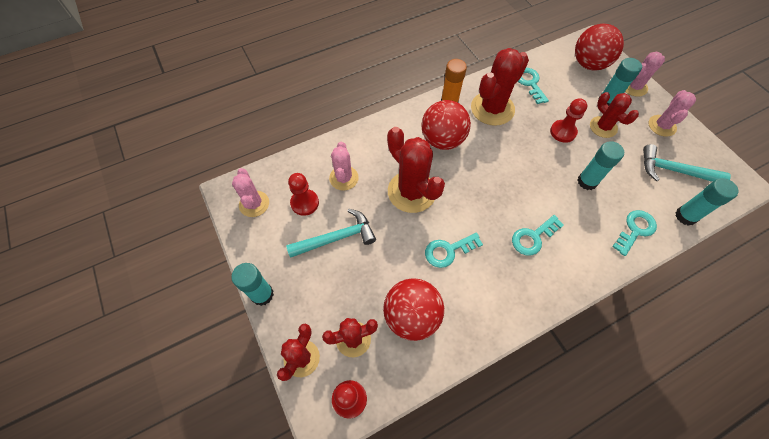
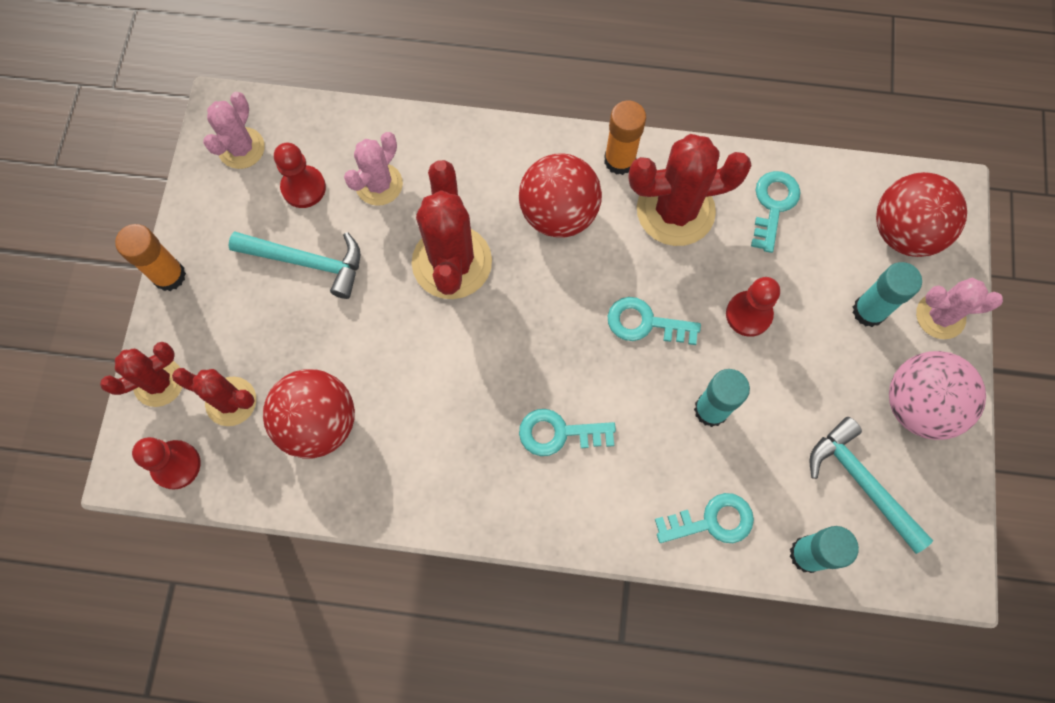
camera: 35 degrees right, 10 degrees up
turquoise glue stick [231,263,274,306] -> orange glue stick [115,224,186,291]
turquoise key [425,232,483,268] -> turquoise key moved to [608,297,701,345]
red cactus [590,92,639,138] -> none
pink cactus [649,90,696,137] -> pink ball [889,351,986,440]

